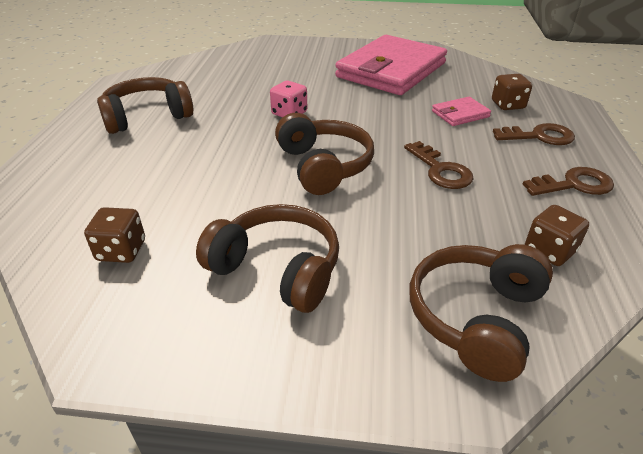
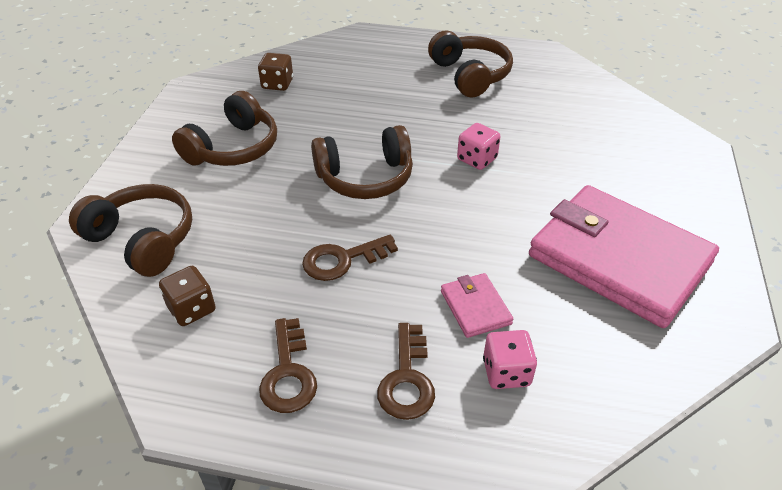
camera: 95 degrees right, 5 degrees up
brown dice [492,74,532,110] -> pink dice [483,330,537,389]

